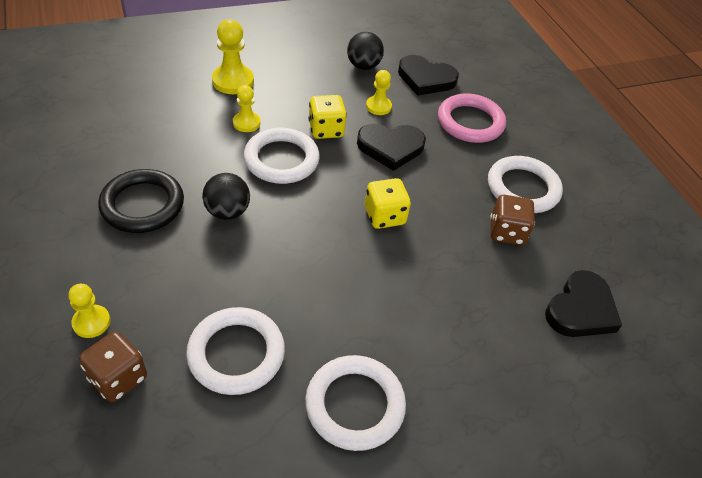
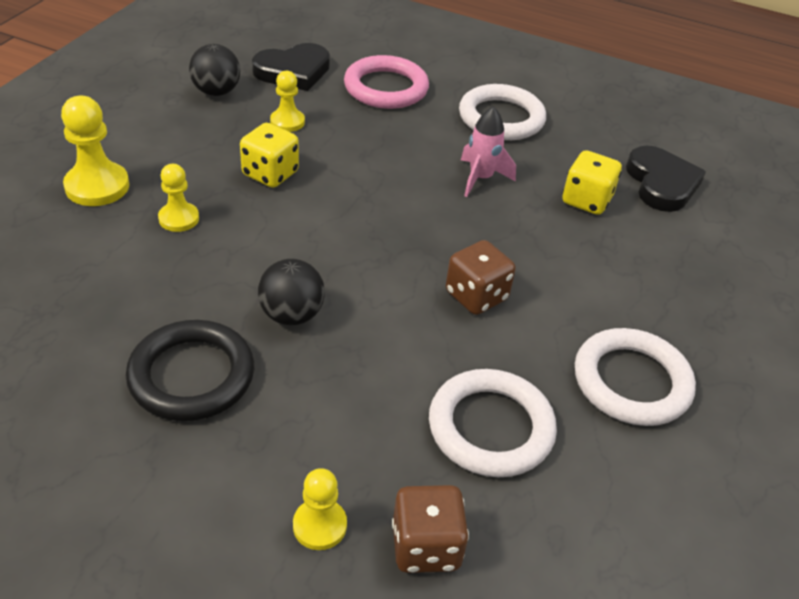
camera: 45 degrees left, 5 degrees down
white ring [244,128,320,184] -> none
black heart [357,124,426,171] -> none
yellow dice [365,178,411,229] -> yellow dice moved to [562,150,622,215]
brown dice [490,195,535,245] -> brown dice moved to [446,240,516,315]
none -> pink rocket [461,106,516,197]

